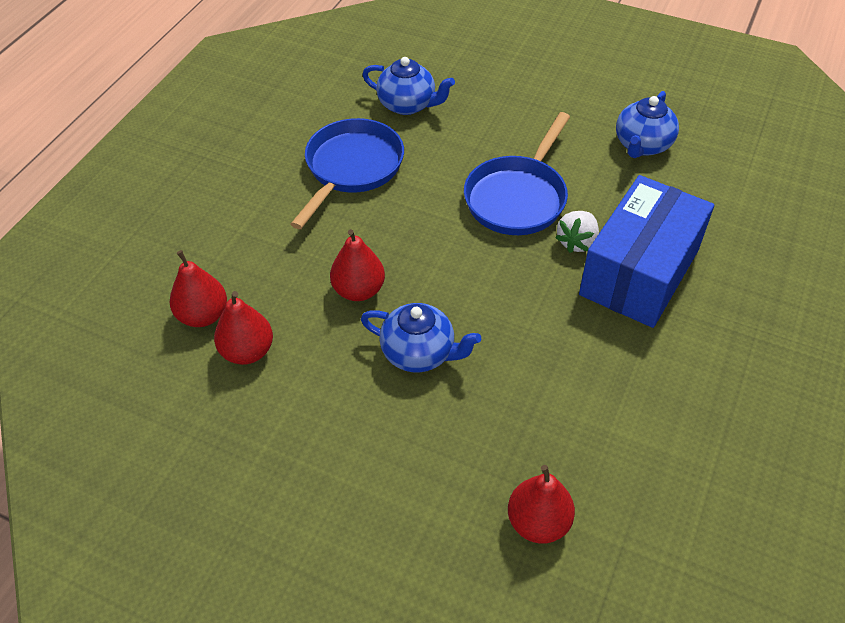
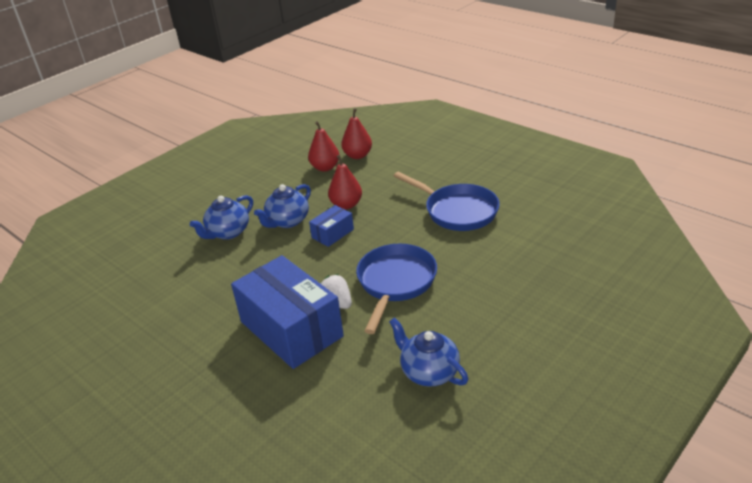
camera: 110 degrees right, 15 degrees down
blue teapot [362,57,455,115] -> blue teapot moved to [190,195,253,240]
blue pan [464,112,570,235] -> blue pan turned 60 degrees clockwise [356,244,437,334]
red pear [508,465,575,544] -> none
none -> blue box [309,205,354,247]

